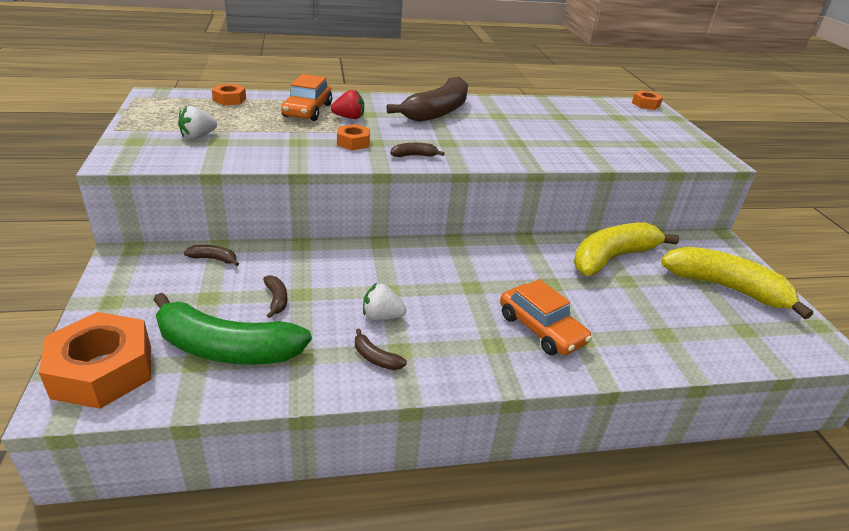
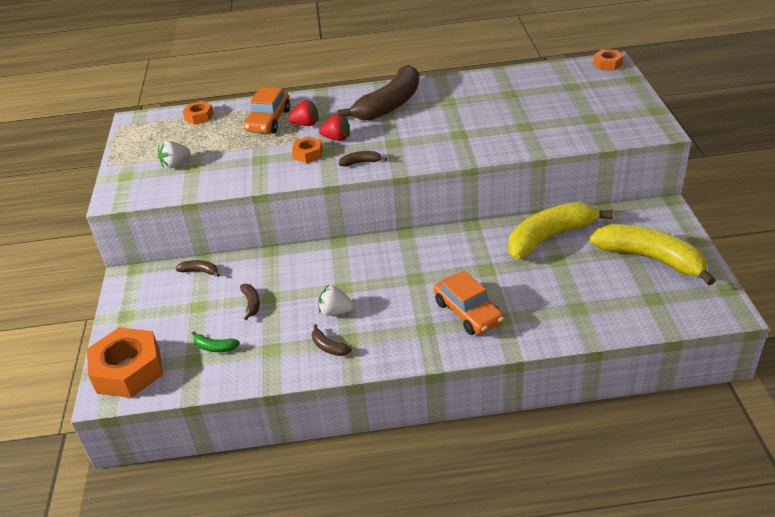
camera: 10 degrees right, 5 degrees up
green banana [153,293,312,365] -> green banana [192,331,240,352], size x0.40
none -> red strawberry [319,114,350,141]

